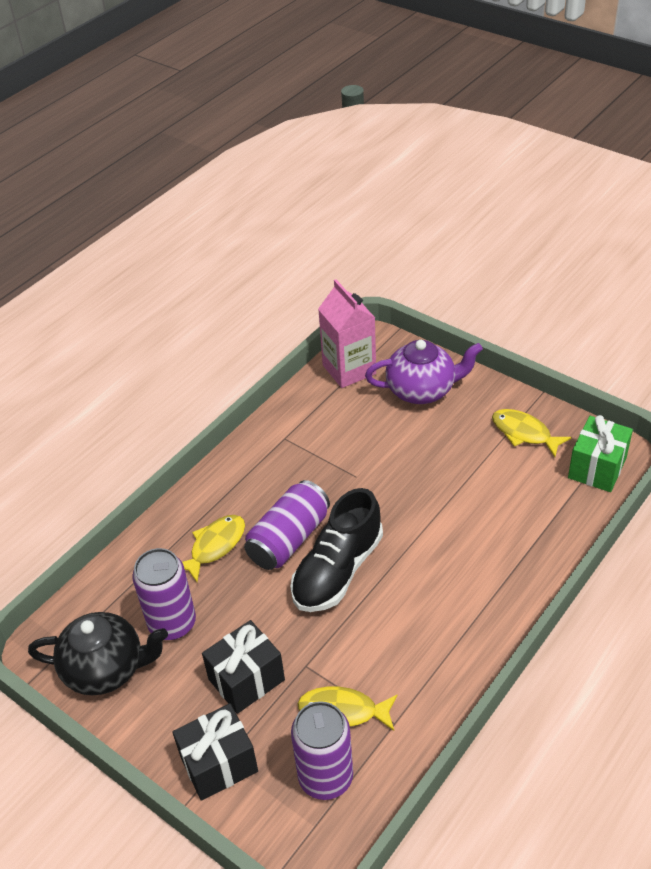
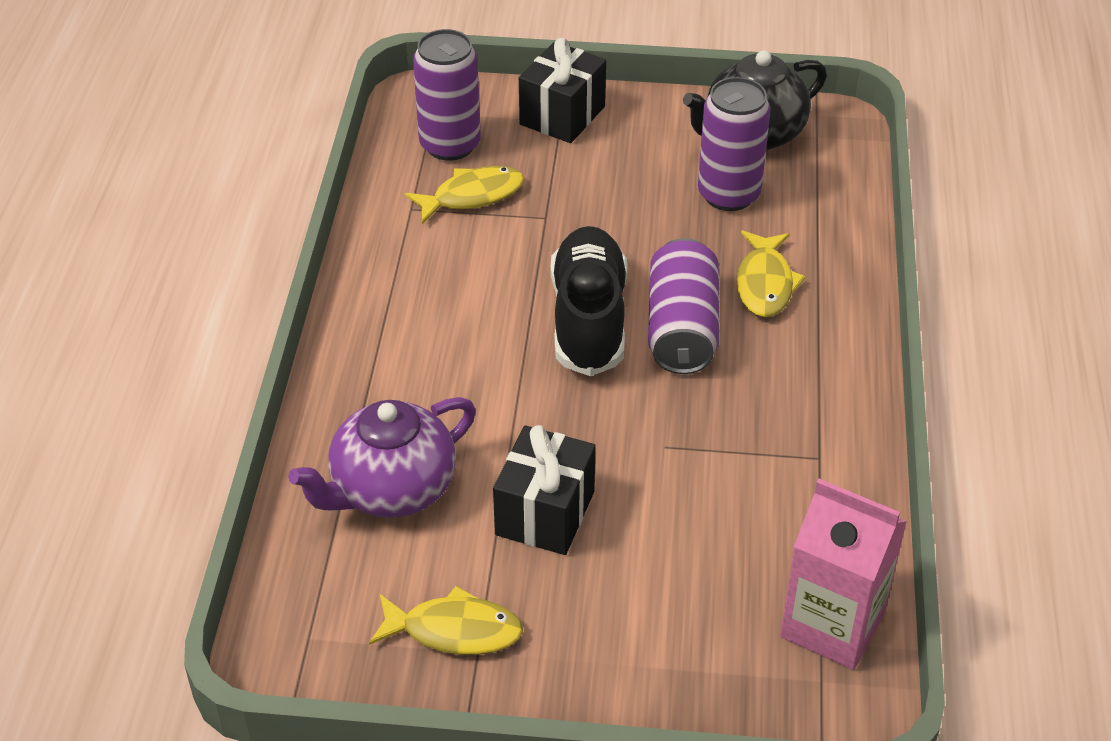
camera: 145 degrees right, 0 degrees up
black gift [202,620,285,714] -> black gift moved to [493,425,596,555]
purple teapot [365,340,483,404] -> purple teapot moved to [288,397,476,518]
green gift [568,415,633,492] -> none

